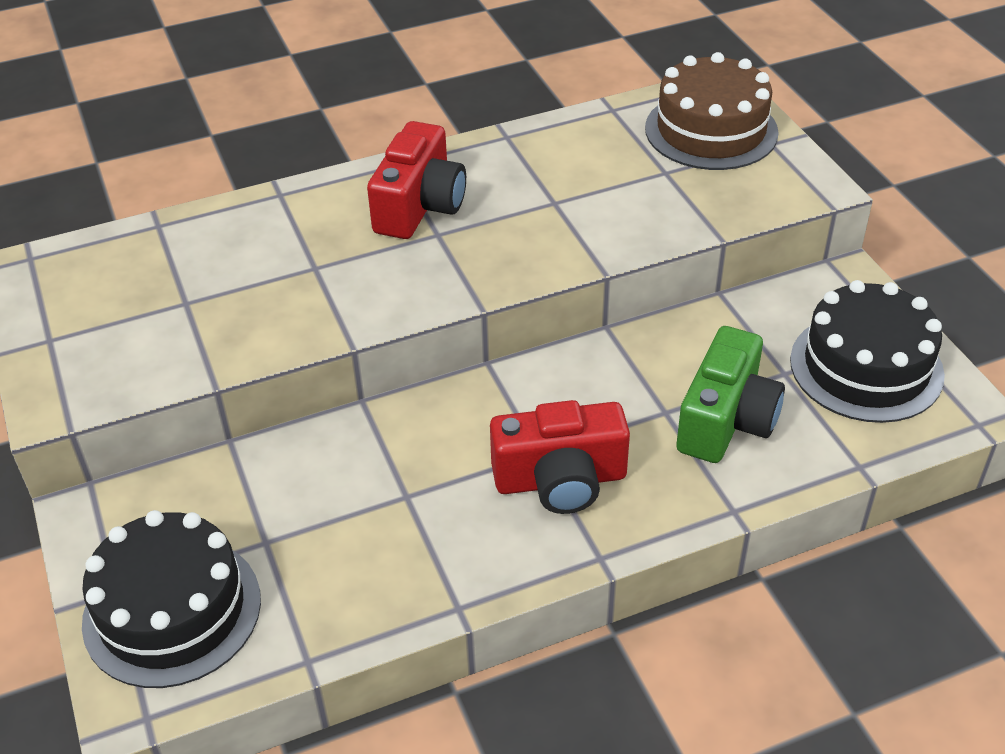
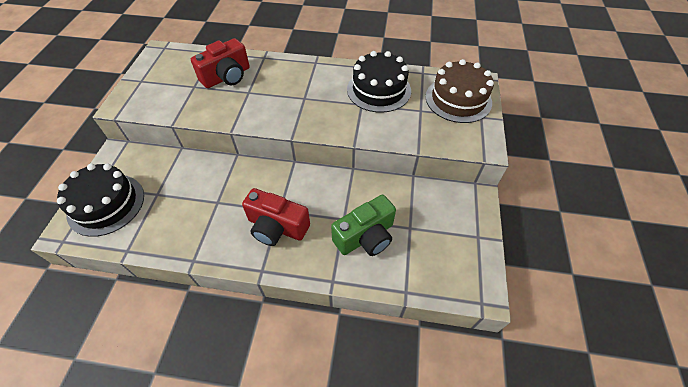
camera: 30 degrees right, 10 degrees up
red camera [367,121,466,239] -> red camera moved to [191,38,250,88]
black cake [790,280,945,423] -> black cake moved to [347,51,411,113]

